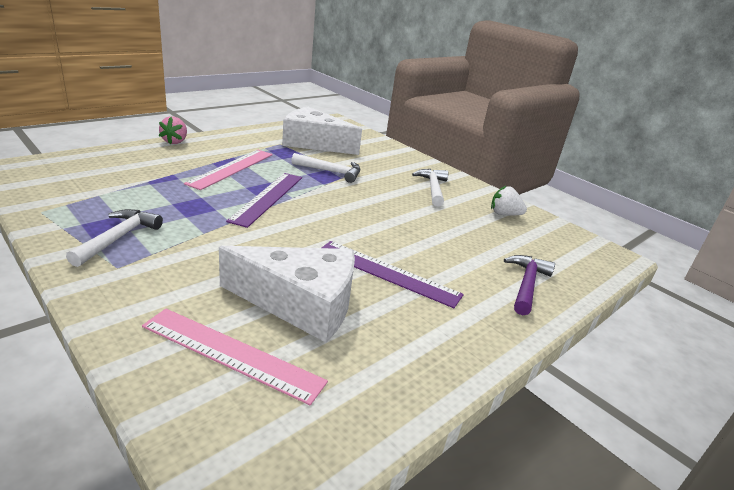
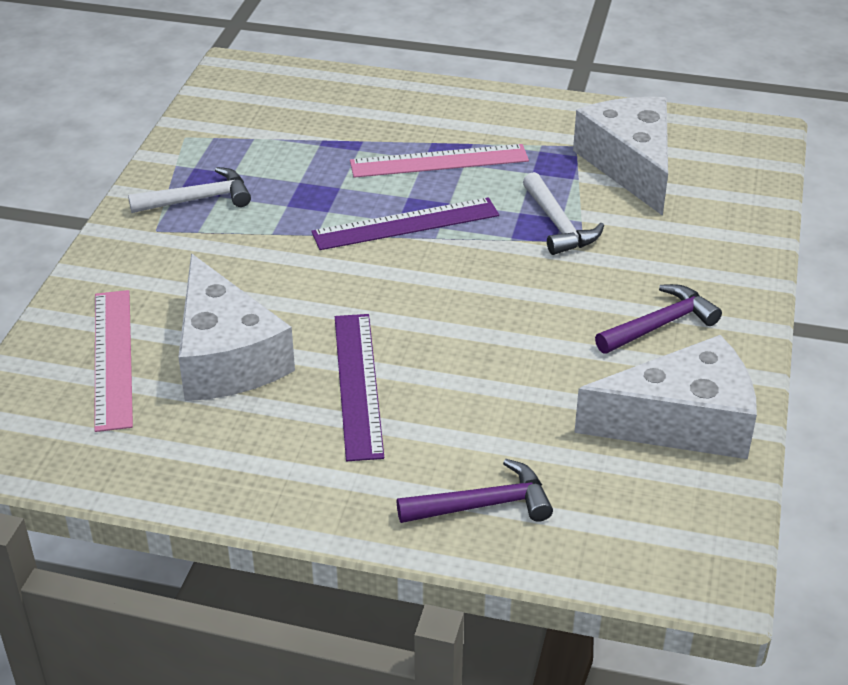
camera: 60 degrees right, 10 degrees up
pink strawberry [159,116,187,144] -> none
white hammer [412,169,448,207] -> purple hammer [595,284,722,353]
white strawberry [491,186,527,215] -> white cheese [574,335,757,459]

